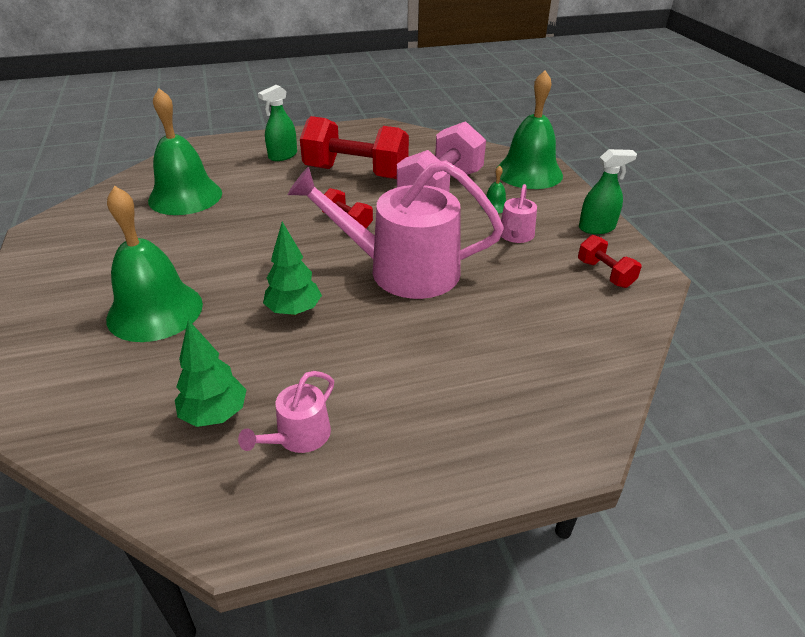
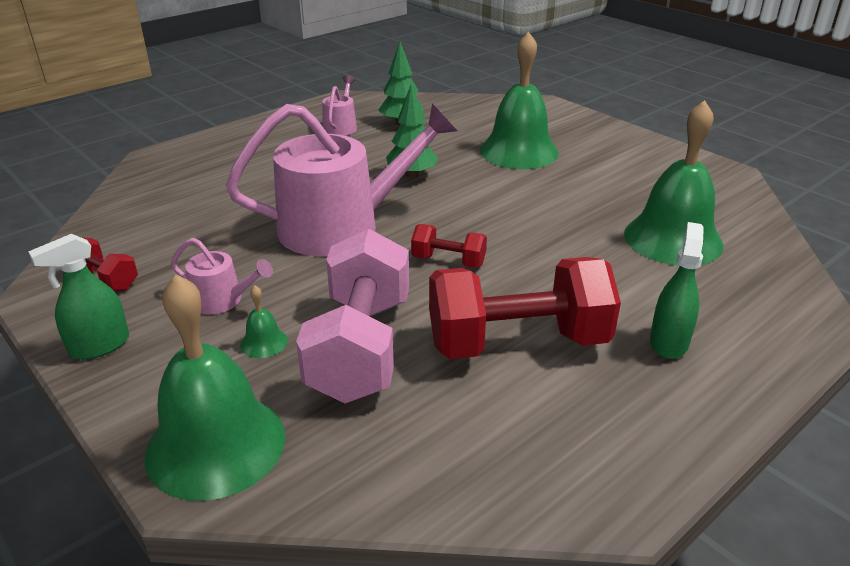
camera: 155 degrees right, 5 degrees down
pink watering can [501,184,537,243] -> pink watering can turned 120 degrees clockwise [171,238,273,314]

